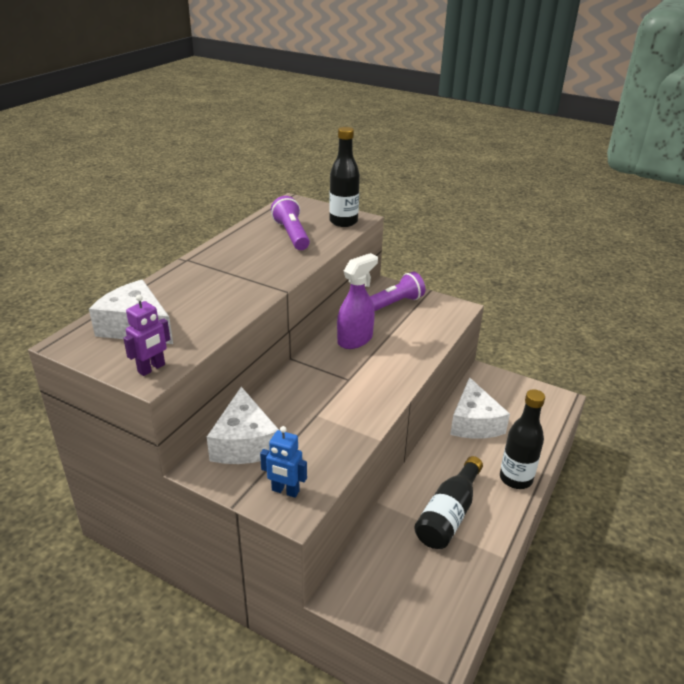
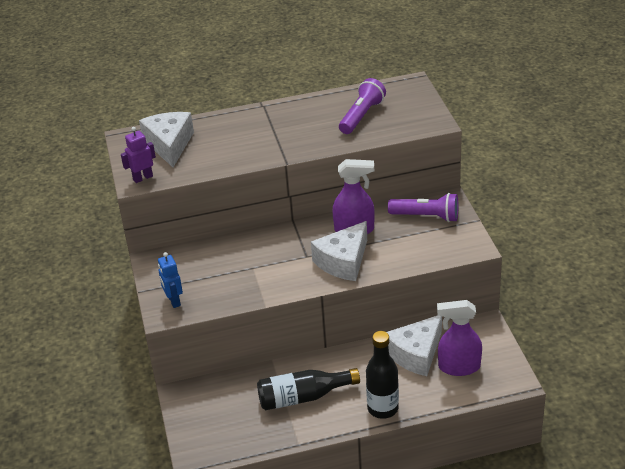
camera: 50 degrees right, 5 degrees up
purple robot [123,295,170,376] -> purple robot turned 150 degrees clockwise [121,127,156,183]
white cheese [207,387,279,464] -> white cheese moved to [311,221,367,281]
black bottle [329,127,360,227] -> none
none -> purple spray bottle [437,300,482,376]

